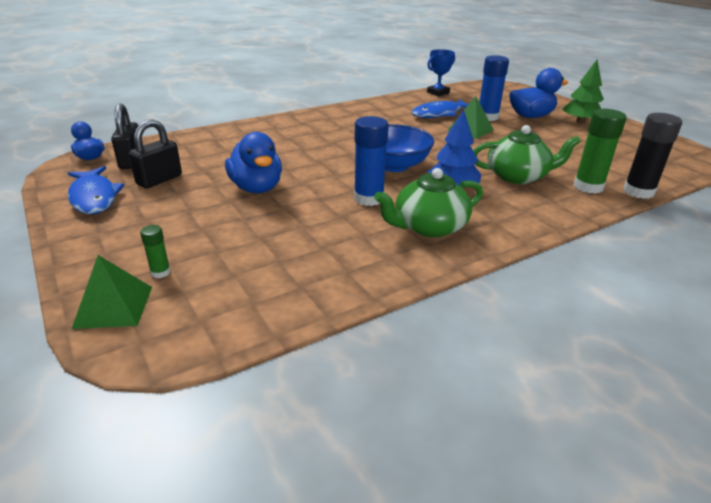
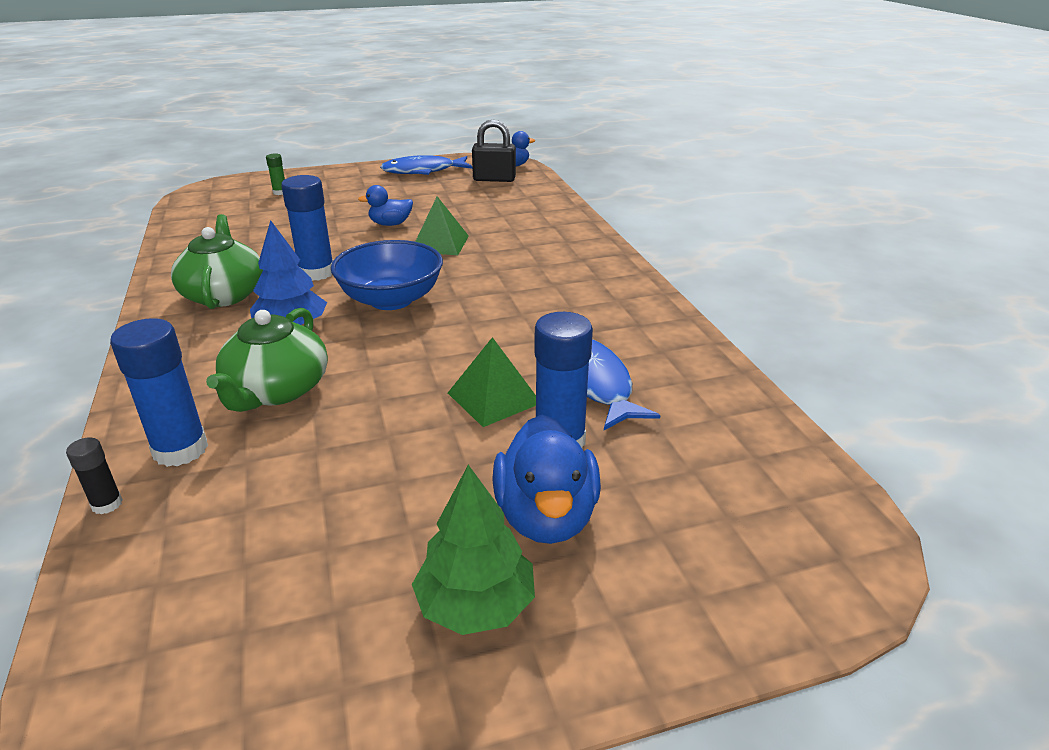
camera: 105 degrees right, 0 degrees up
green pyramid [72,255,152,329] -> green pyramid moved to [415,196,469,255]
black padlock [129,119,182,188] -> none
blue duck [225,132,282,193] -> blue duck [358,185,413,226], size x0.60
blue trophy [427,49,455,96] -> none
green glue stick [573,109,626,194] -> blue glue stick [110,318,208,467]
black glue stick [623,113,682,199] -> black glue stick [66,438,123,514], size x0.50

